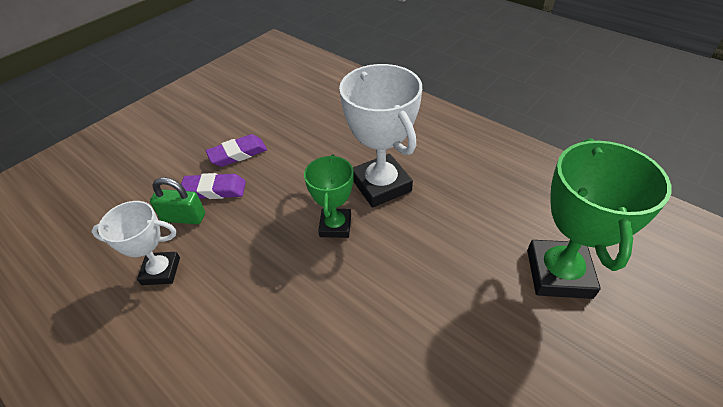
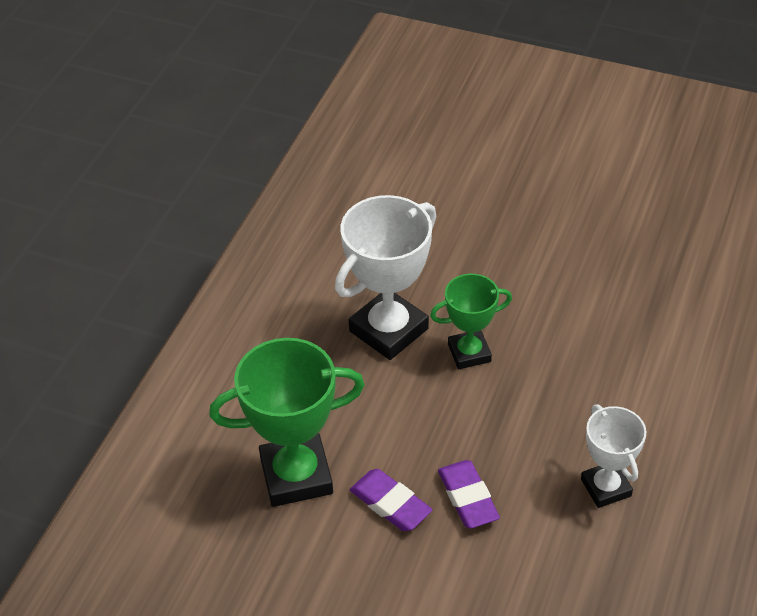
camera: 110 degrees left, 0 degrees up
green padlock [150,177,205,224] -> none
green trophy [527,138,672,299] -> green trophy moved to [209,338,365,507]

